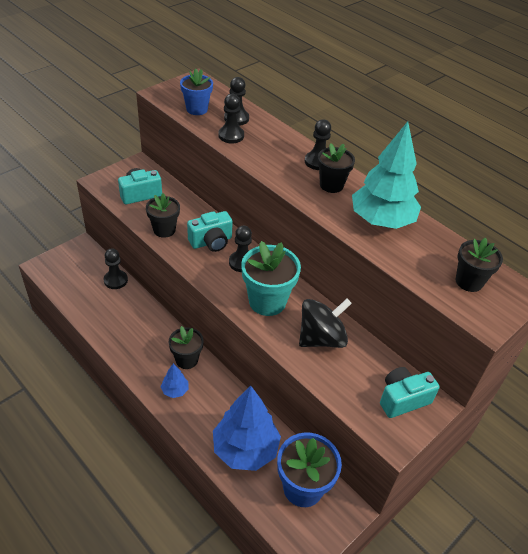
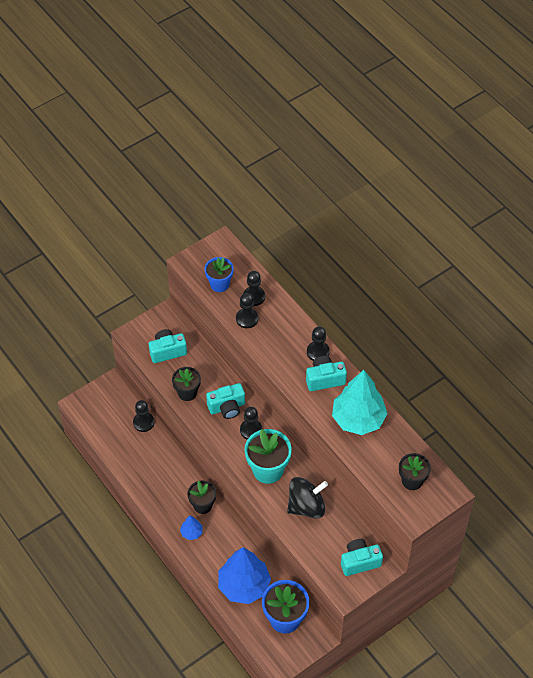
camera: 10 degrees right, 10 degrees up
black flower pot [317,143,355,193] -> turquoise camera [306,356,347,391]

